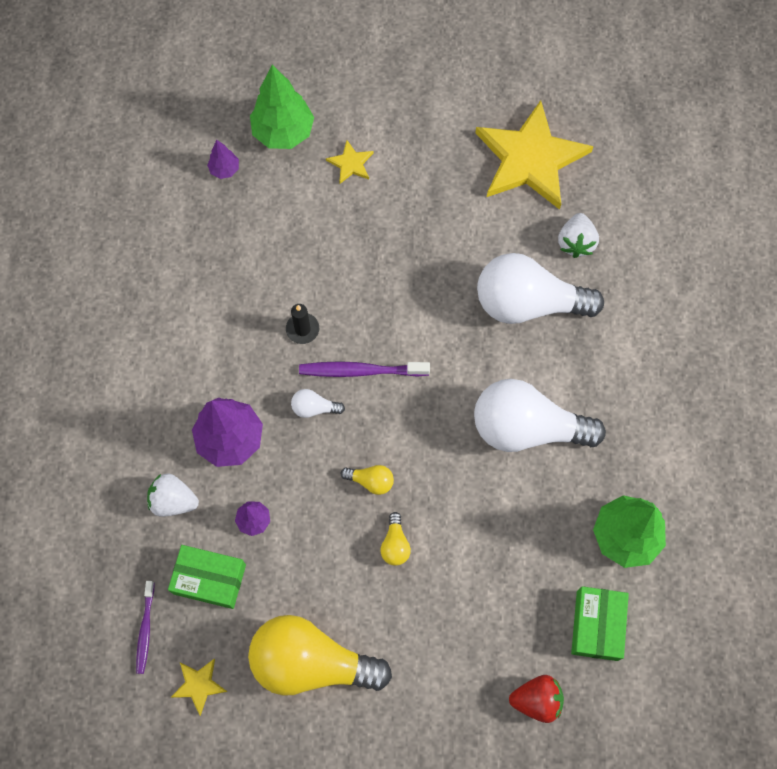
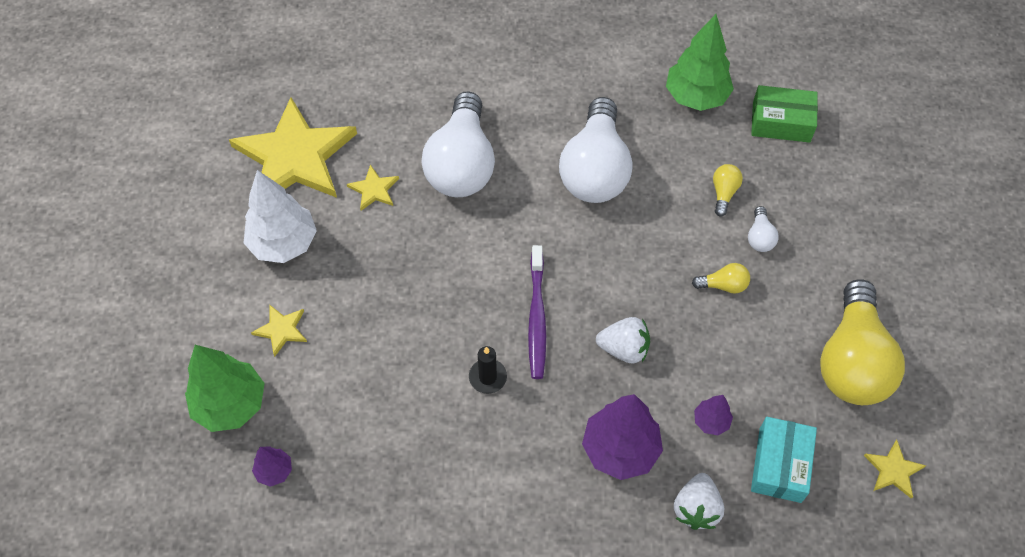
camera: 90 degrees left, 10 degrees down
purple toothbrush [136,581,154,674] -> none
green box [168,545,246,609] -> turquoise box [751,417,817,503]
white light bulb [291,389,345,418] -> white light bulb moved to [748,206,779,252]
yellow light bulb [341,465,394,495] -> yellow light bulb moved to [713,164,743,216]
red strawberry [509,675,564,723] -> none
white strawberry [558,213,599,258] -> white strawberry moved to [596,317,650,363]
none -> white tree [244,170,317,263]
none -> yellow star [347,165,399,211]

